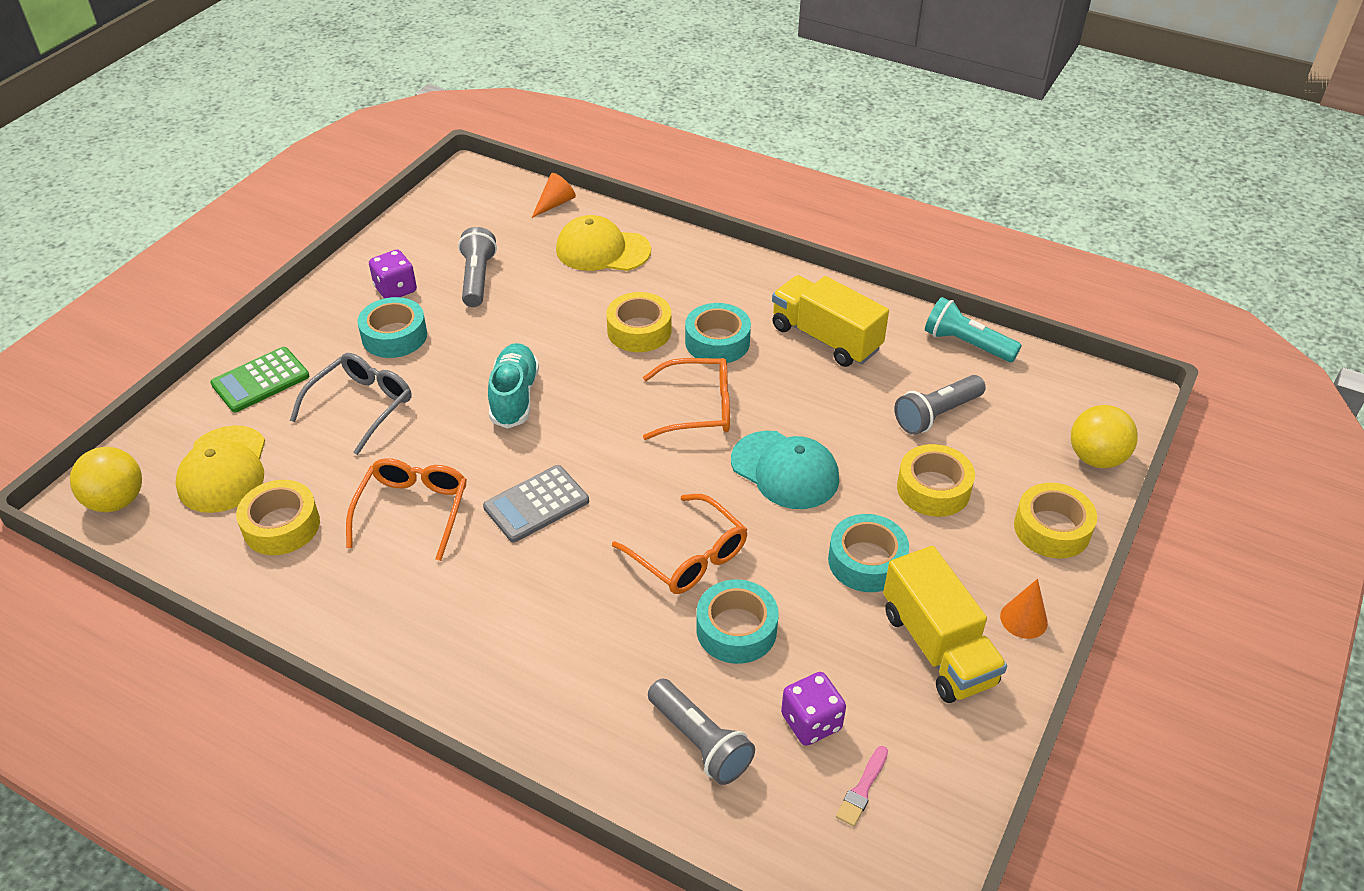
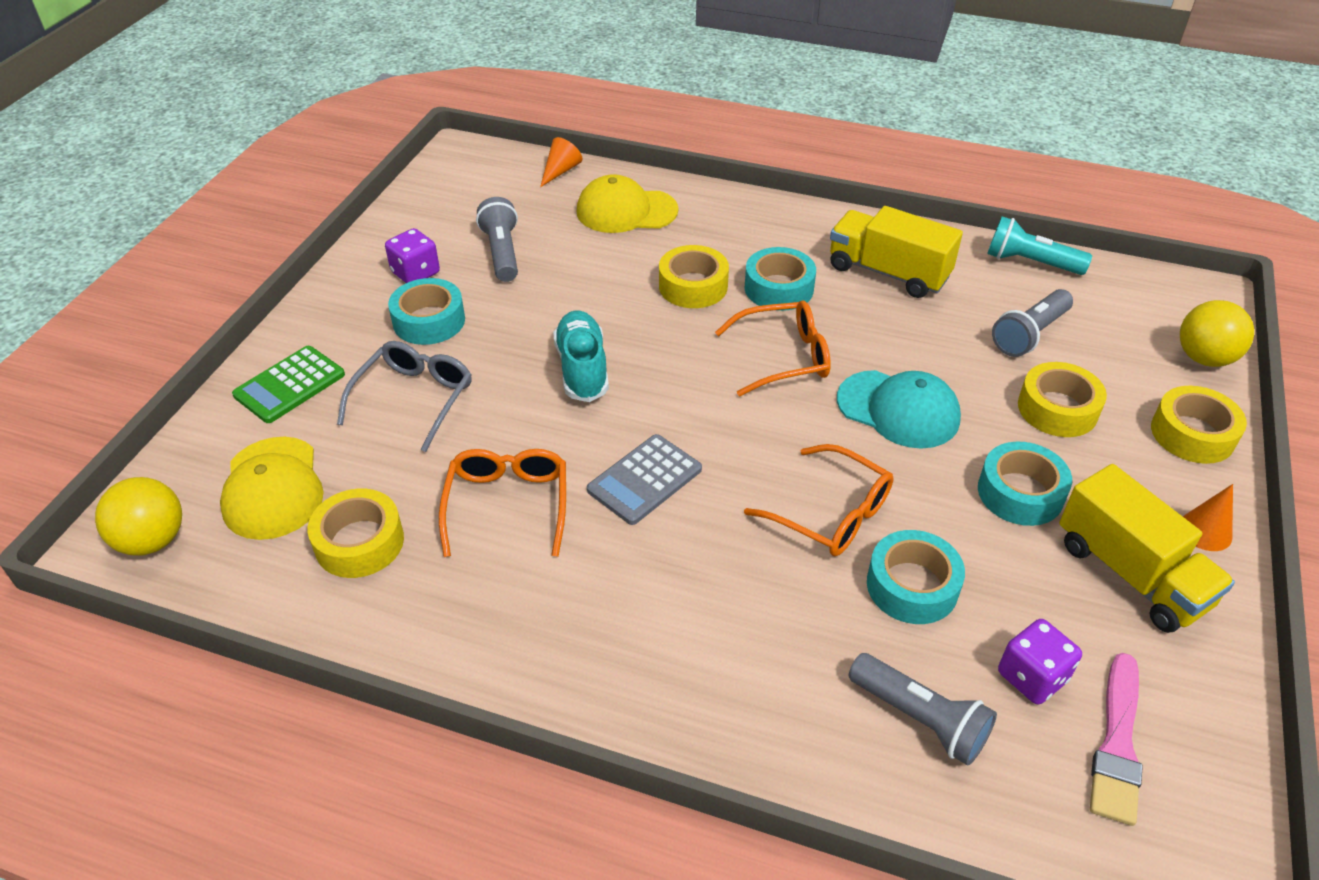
camera: 10 degrees left, 0 degrees up
pink brush [836,746,888,827] -> pink brush [1090,653,1143,826], size x1.77

